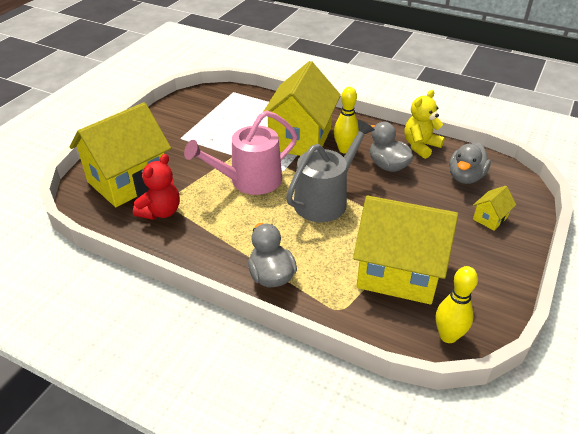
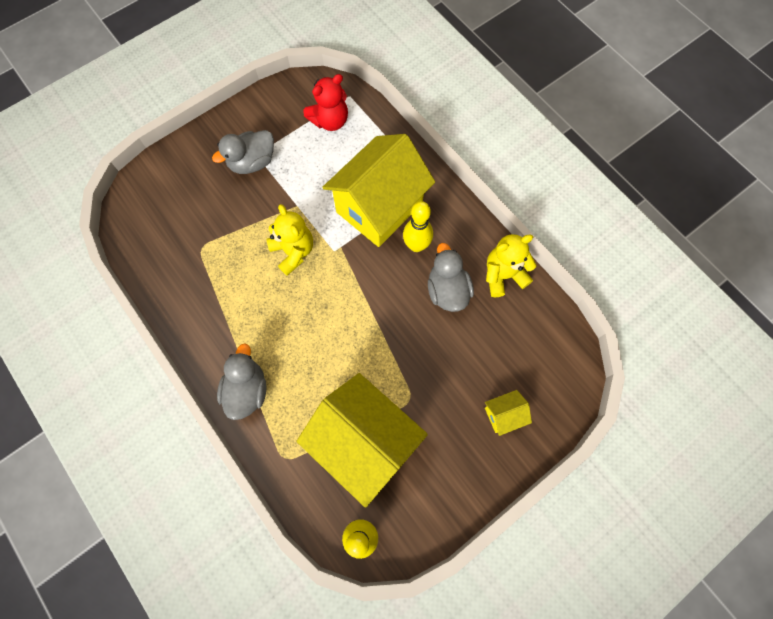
camera: 25 degrees right, 30 degrees up
yellow house [70,102,171,207] -> none
red teddy bear [133,154,180,220] -> red teddy bear moved to [303,74,348,131]
pink watering can [184,111,298,195] -> yellow teddy bear [266,204,313,276]
grey watering can [286,120,375,222] -> none
grey duck [449,142,491,184] -> grey duck moved to [212,130,274,174]

